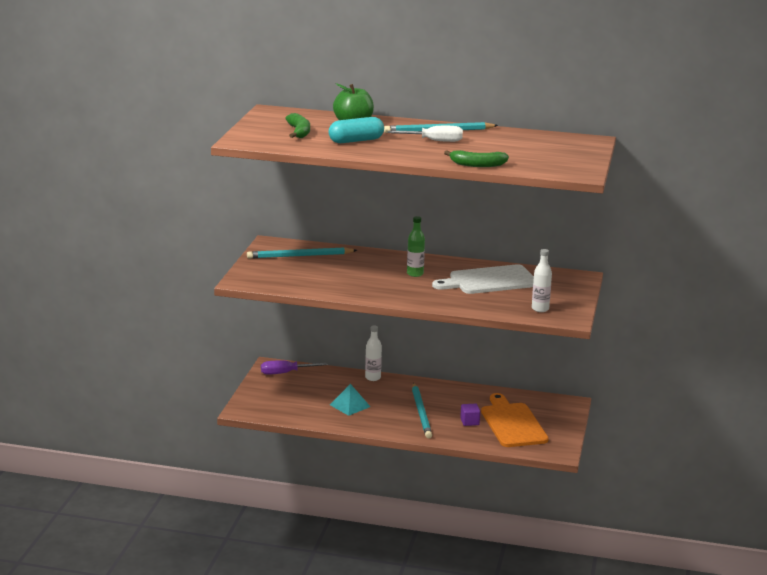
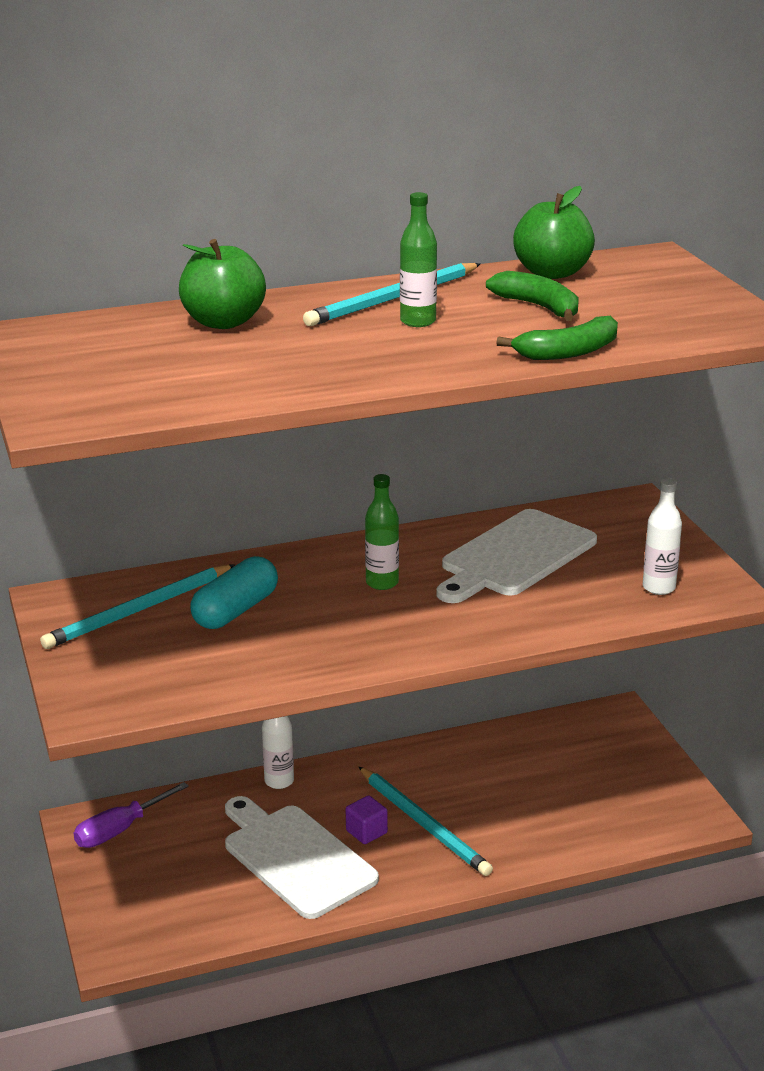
camera: 30 degrees left, 5 degrees up
green banana [285,113,310,138] -> green banana moved to [486,271,579,321]
turquoise capsule [328,117,384,143] -> turquoise capsule moved to [190,556,278,629]
turquoise pyramid [330,384,371,416] -> white cutting board [225,796,379,919]
white screwdriver [388,126,463,142] -> green bottle [400,192,437,327]
purple cube [460,404,480,426] -> purple cube moved to [346,795,388,844]
orange cutting board [481,393,549,447] -> none
none -> green apple [513,186,595,279]

